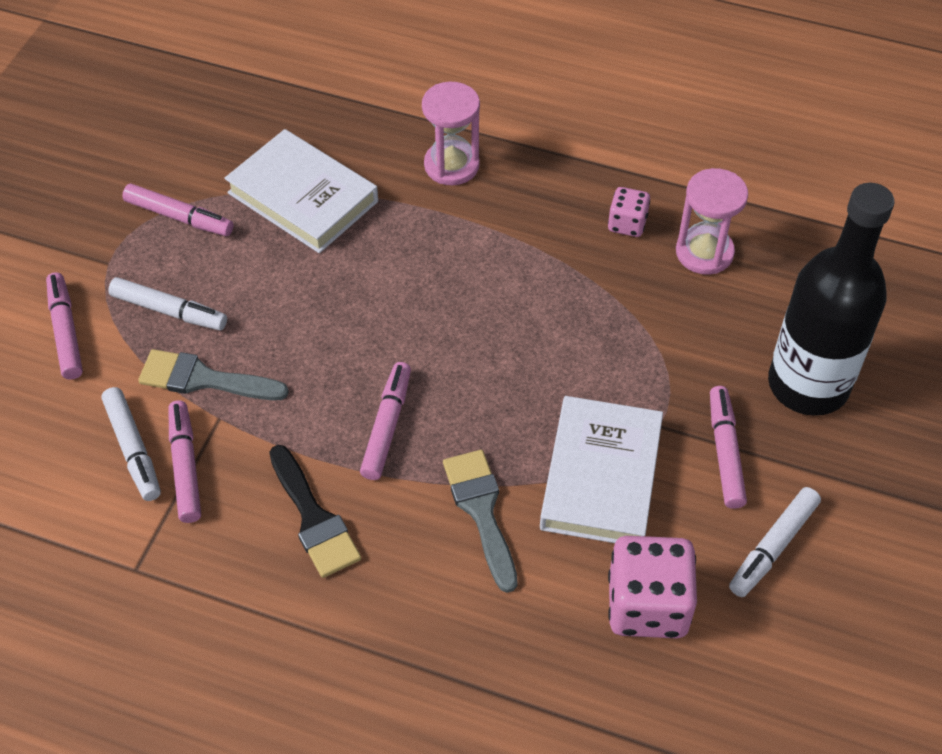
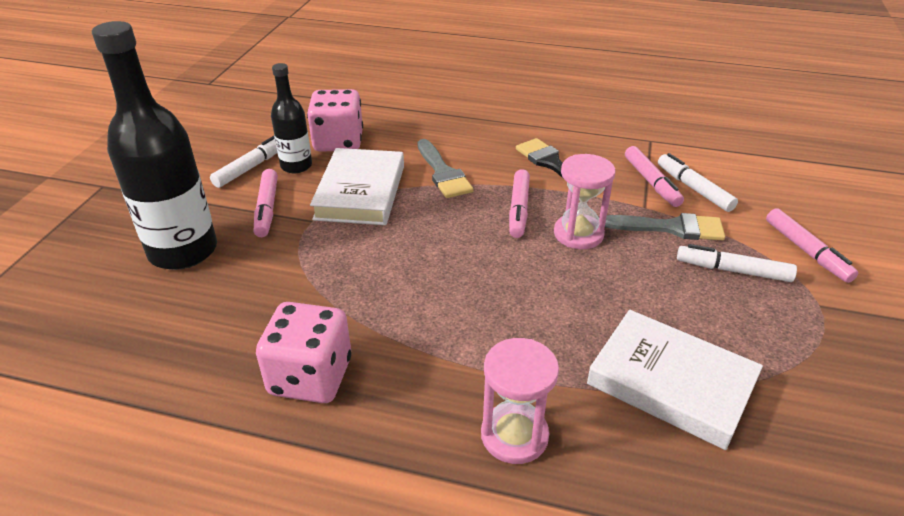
camera: 175 degrees right, 15 degrees down
pink marker [122,184,234,236] -> none
pink dice [608,187,650,237] -> pink dice [256,302,351,403], size x1.85
pink hourglass [676,168,748,275] -> pink hourglass moved to [554,154,616,249]
none -> black bottle [271,63,312,173]

